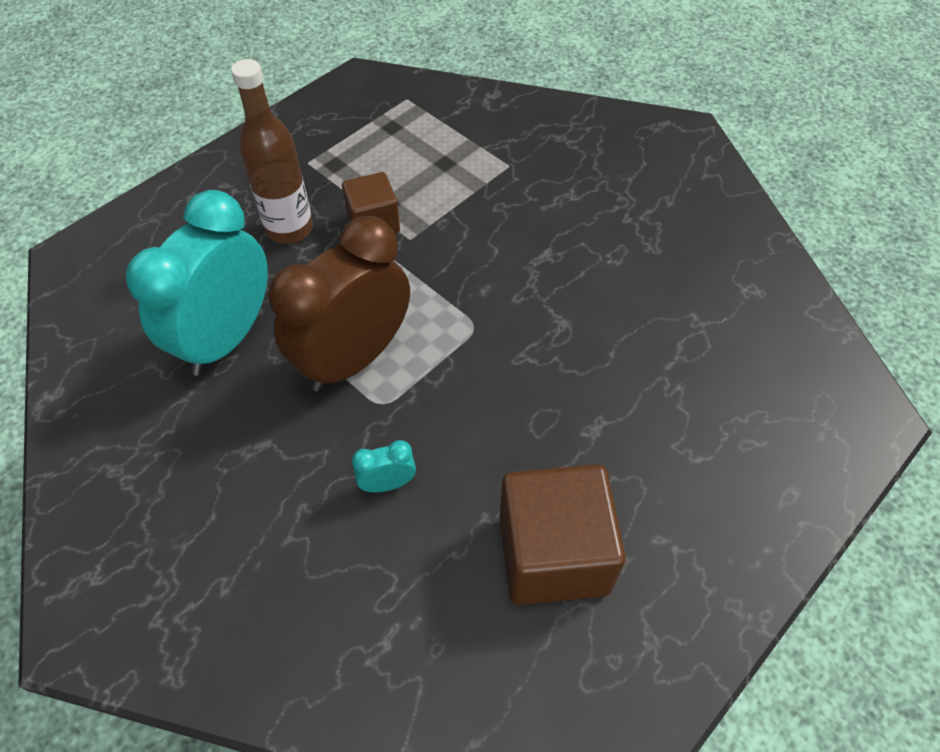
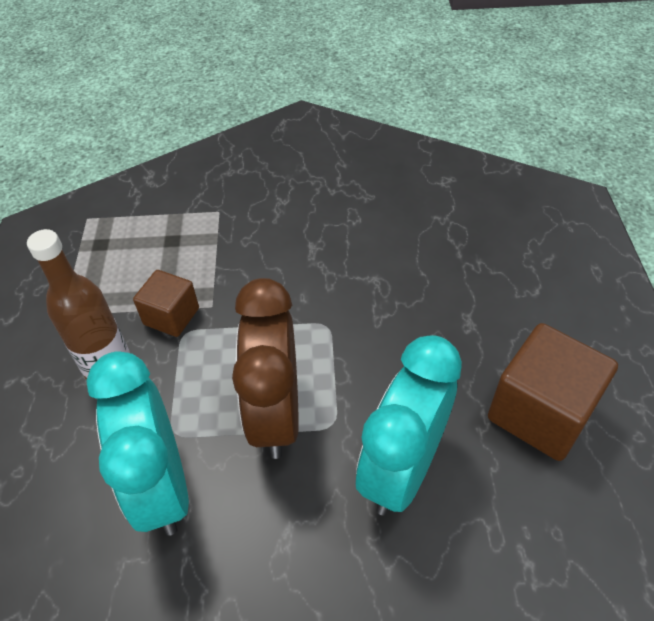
camera: 45 degrees left, 5 degrees down
turquoise clock [352,440,416,492] -> turquoise clock [356,335,462,516], size x2.50

